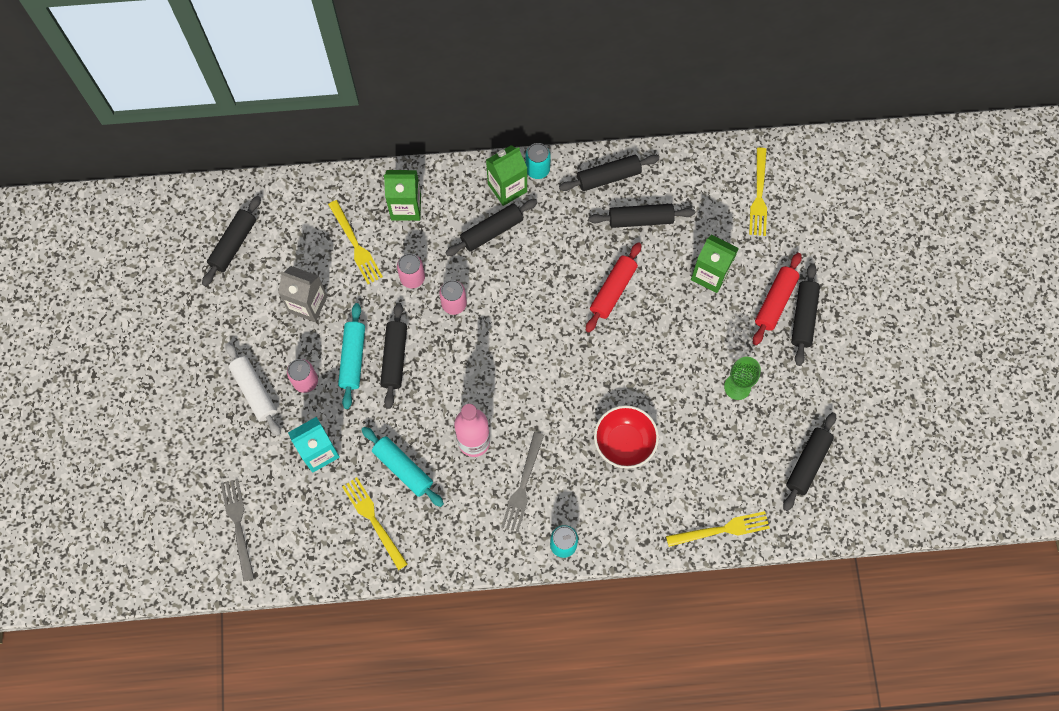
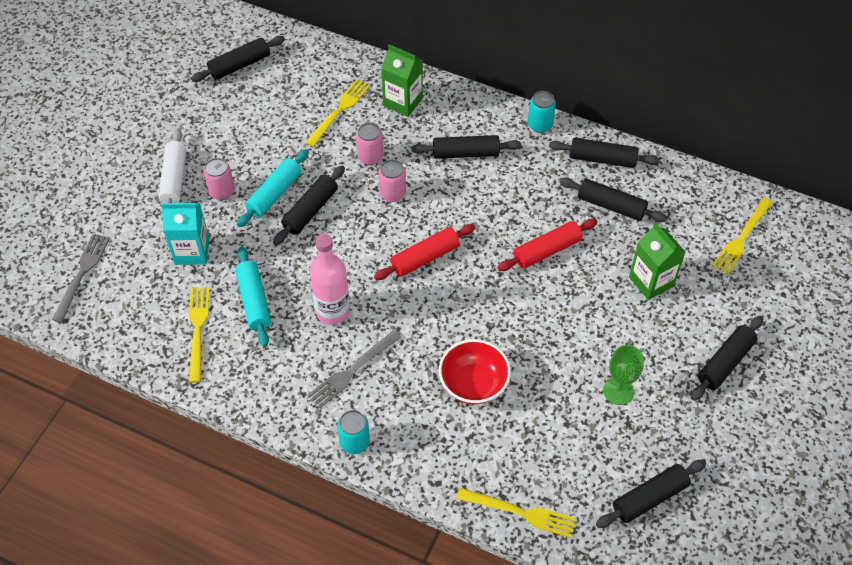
camera: 30 degrees right, 15 degrees down
grey carton [278,266,328,322] -> none
yellow fork [328,200,383,284] -> yellow fork turned 150 degrees counterclockwise [306,79,370,147]
green carton [486,145,527,206] -> none
red rolling pin [753,253,802,345] -> red rolling pin moved to [374,224,475,280]

